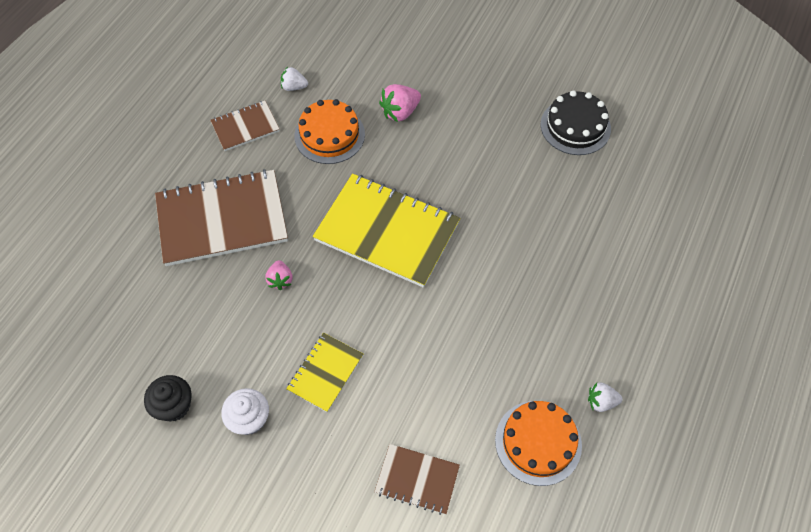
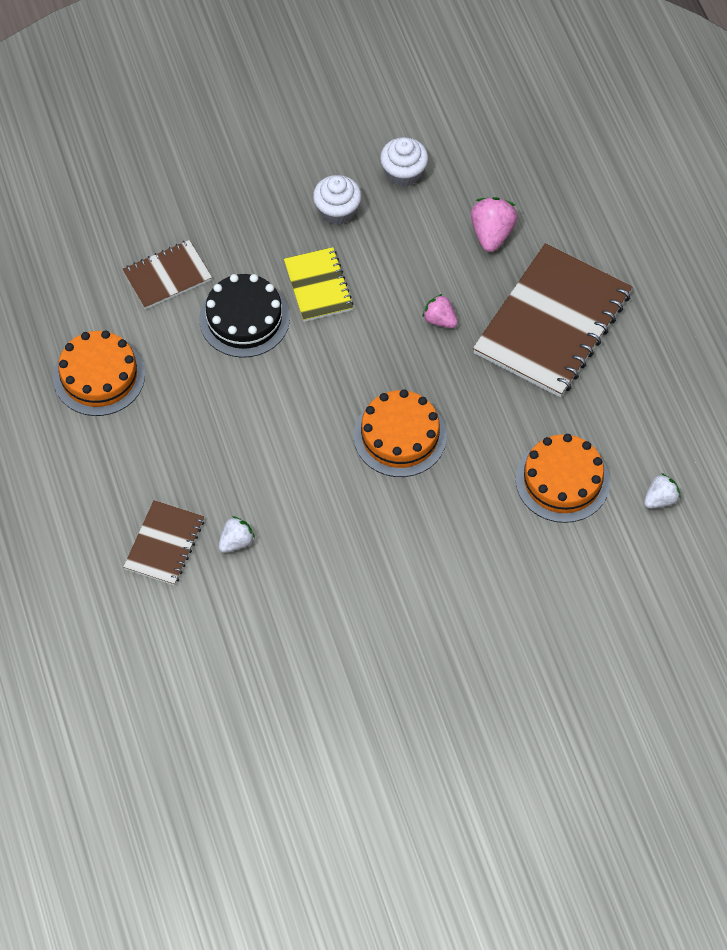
camera: 135 degrees right, 0 degrees up
black cupcake [144,375,192,421] -> white cupcake [380,137,428,187]
brown notebook [210,101,280,151] -> brown notebook moved to [123,500,204,586]
yellow notebook [313,174,460,288] -> orange cake [354,389,447,477]
pink strawberry [379,84,421,122] -> pink strawberry moved to [471,197,518,252]
black cake [541,90,611,155] -> black cake moved to [199,274,290,358]
white strawberry [588,383,623,412] -> white strawberry moved to [219,516,255,553]

